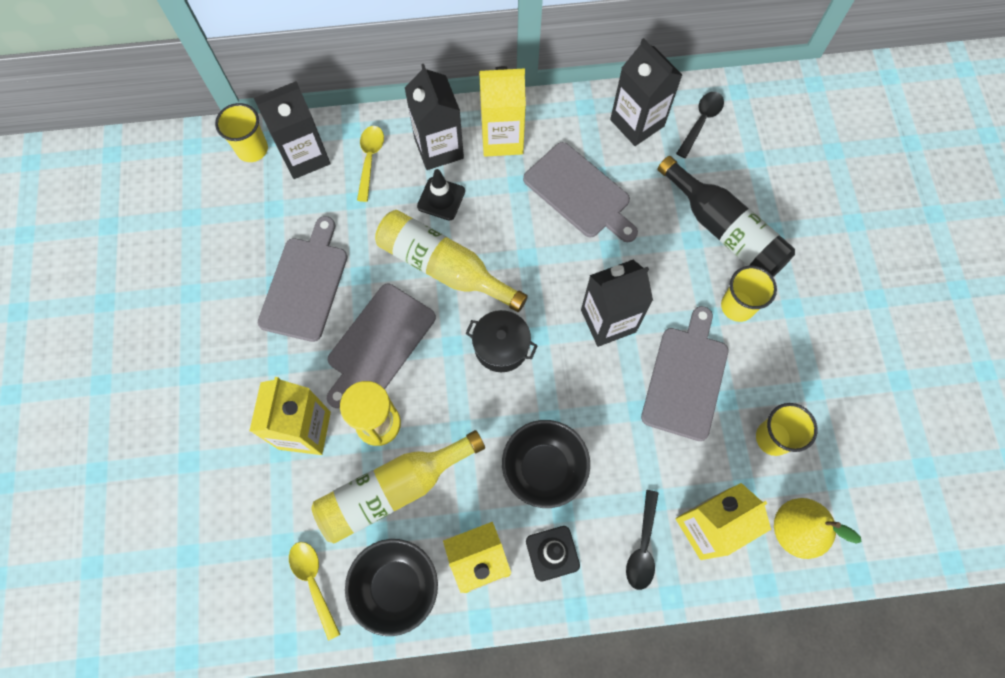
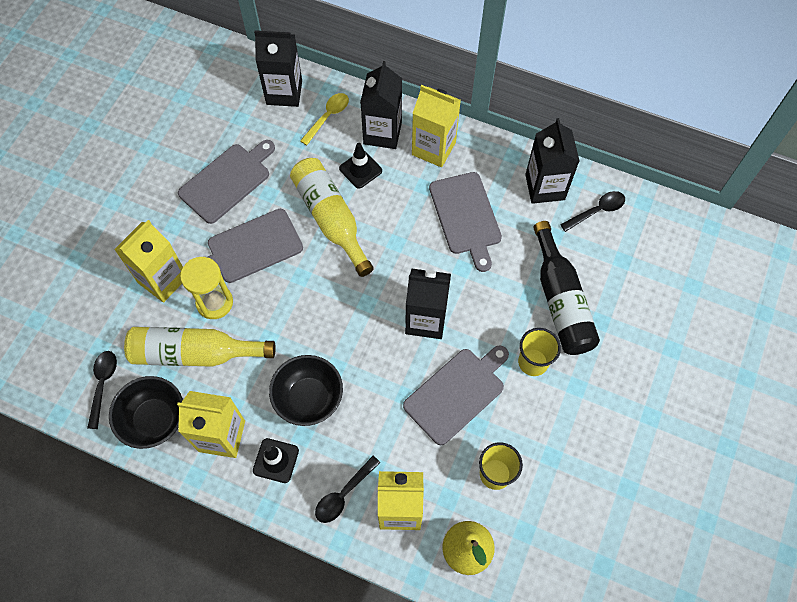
camera: 30 degrees right, 5 degrees down
yellow cup [215,103,268,162] -> none
yellow spoon [289,542,341,641] -> black spoon [87,351,117,429]
black pot [465,310,538,372] -> none

